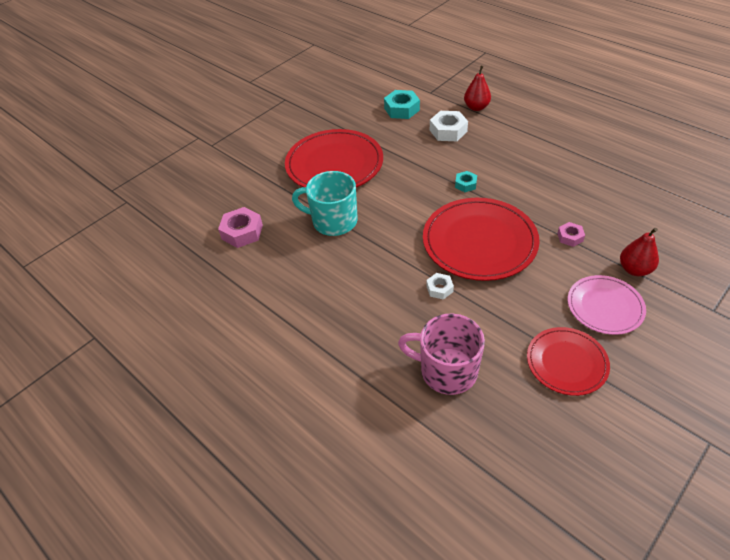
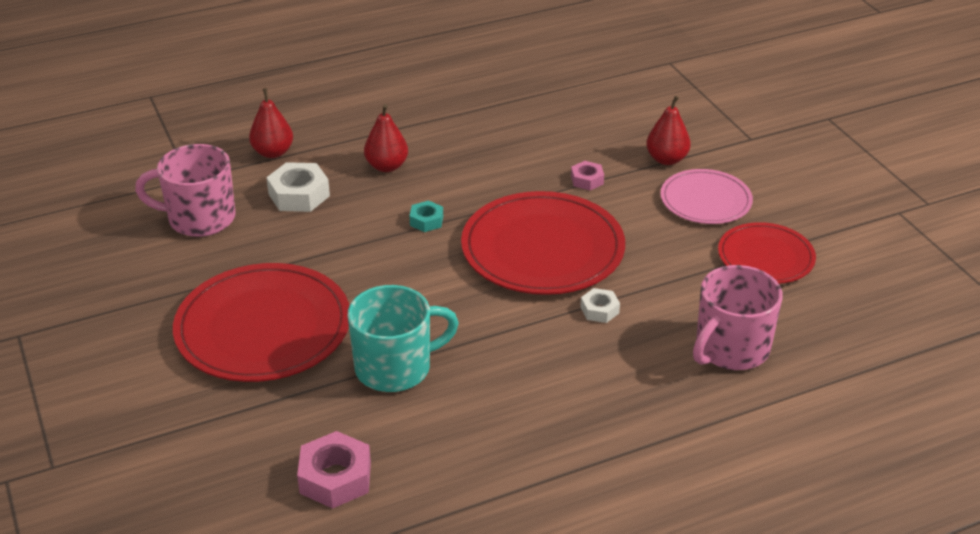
camera: 70 degrees left, 10 degrees down
turquoise mug [292,171,358,236] -> turquoise mug turned 150 degrees counterclockwise [348,285,459,392]
turquoise nut [384,90,420,119] -> pink mug [135,144,236,237]
none -> red pear [364,104,408,172]

